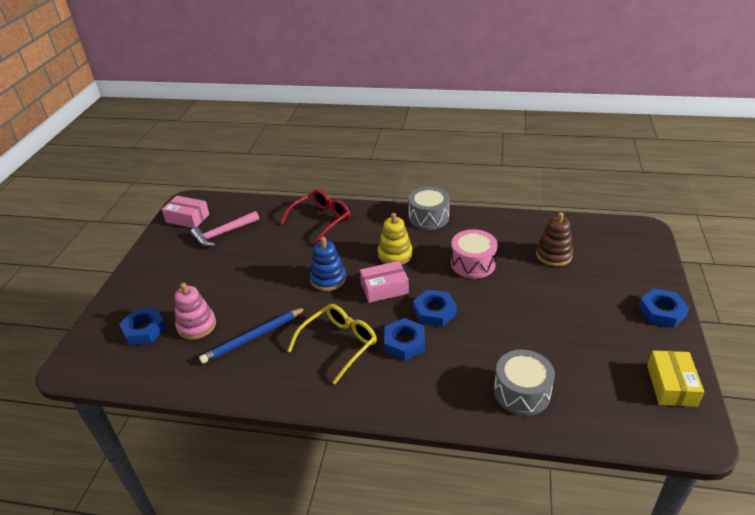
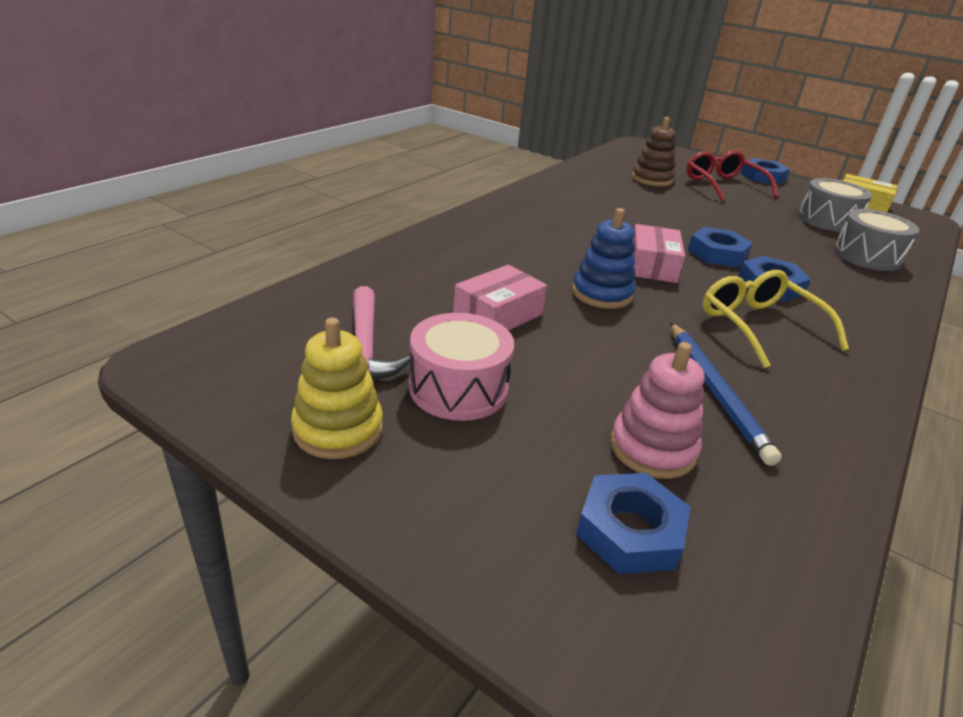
camera: 70 degrees left, 5 degrees down
pink box [162,196,209,228] -> pink box moved to [453,265,547,331]
red glasses [280,189,350,244] -> red glasses moved to [686,150,778,202]
yellow stacking toy [378,213,413,265] -> yellow stacking toy moved to [291,318,383,459]
grey drum [408,187,450,230] -> grey drum moved to [798,178,872,232]
pink drum [451,229,498,279] -> pink drum moved to [409,313,514,421]

